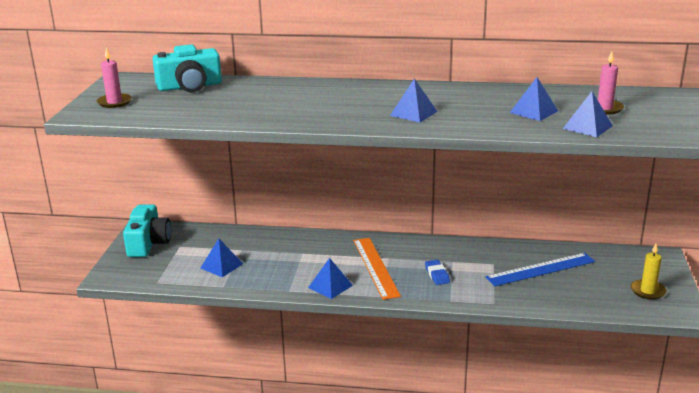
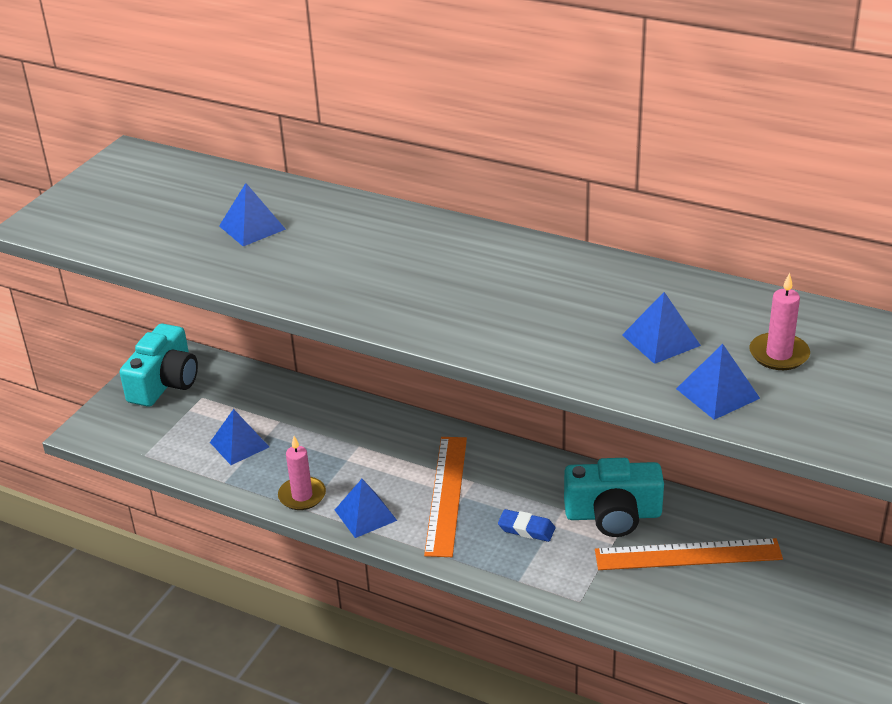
camera: 20 degrees right, 10 degrees up
pink candle [97,48,132,108] -> pink candle moved to [278,436,326,510]
turquoise camera [152,44,222,92] -> turquoise camera moved to [564,458,664,537]
blue pyramid [390,79,438,123] -> blue pyramid moved to [219,183,286,246]
blue eraser [425,260,450,285] -> blue eraser turned 75 degrees counterclockwise [498,509,555,542]
blue ruler [485,253,595,287] -> orange ruler [595,538,783,570]
yellow candle [631,244,666,300] -> none

